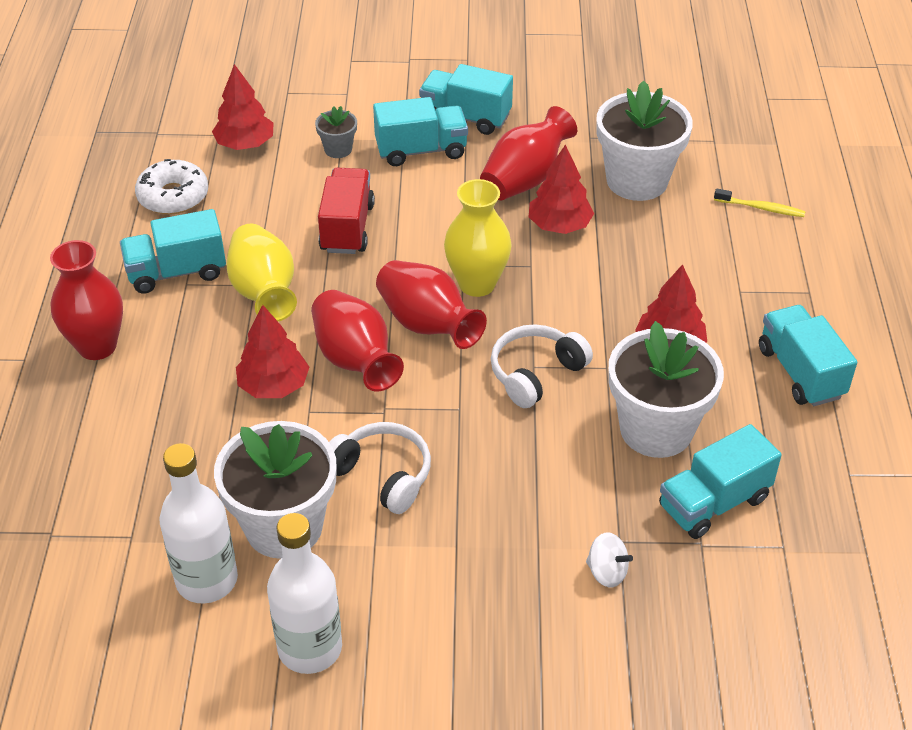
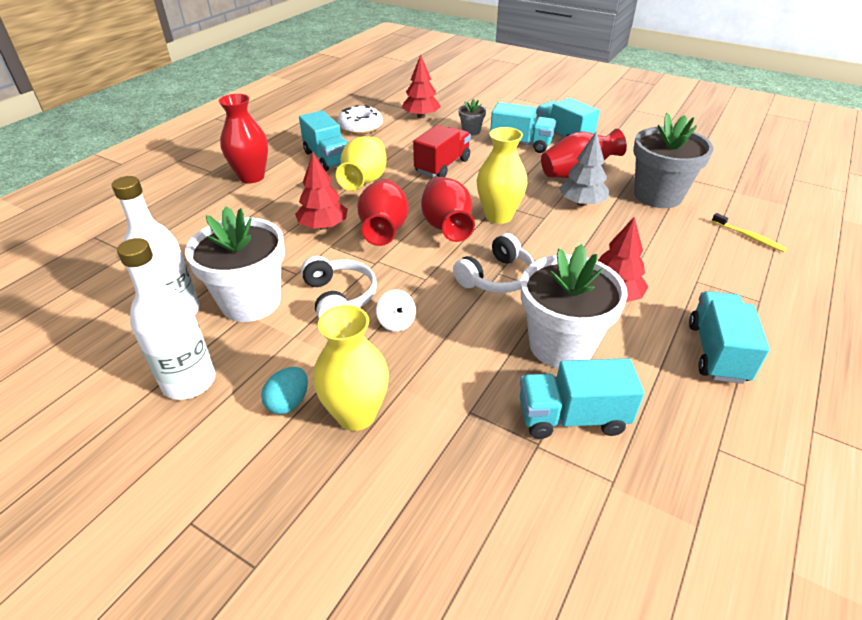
camera: 30 degrees right, 5 degrees down
turquoise truck [120,209,226,294] -> turquoise truck turned 135 degrees counterclockwise [299,111,348,171]
white headphones [491,324,593,408] -> white headphones turned 150 degrees clockwise [453,233,534,293]
red tree [529,144,594,234] -> grey tree [559,132,609,206]
white spinning top [586,532,633,588] -> white spinning top moved to [376,290,416,332]
white flower pot [596,80,693,201] -> grey flower pot [633,113,714,208]
none -> turquoise egg [261,367,308,414]
none -> yellow vase [313,305,389,431]

